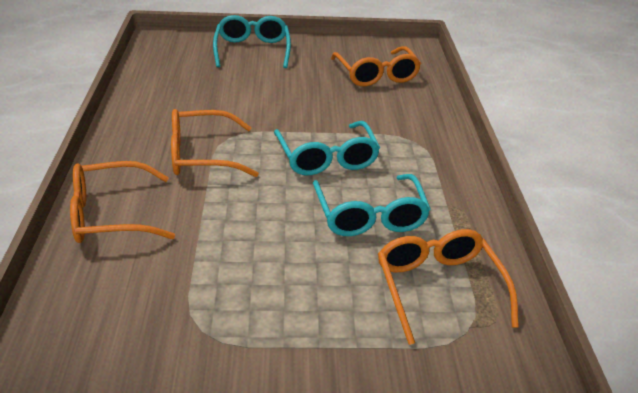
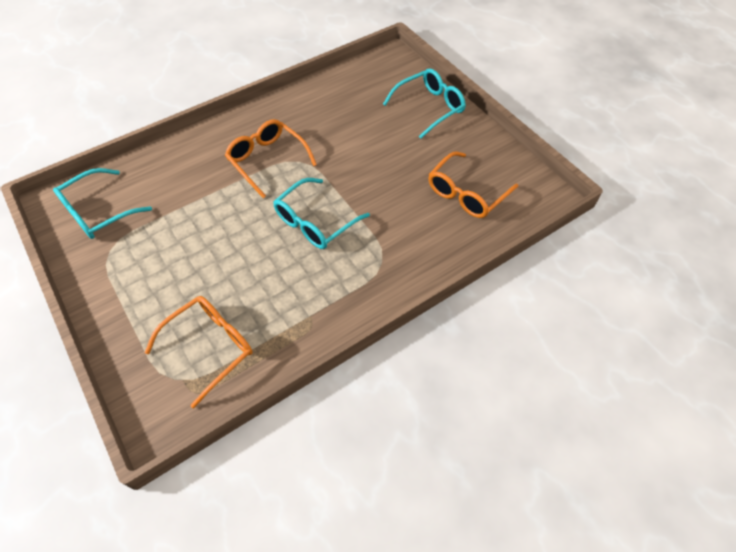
camera: 60 degrees right, 20 degrees up
orange glasses [70,161,175,243] -> none
turquoise glasses [313,174,431,236] -> turquoise glasses moved to [53,168,152,239]

